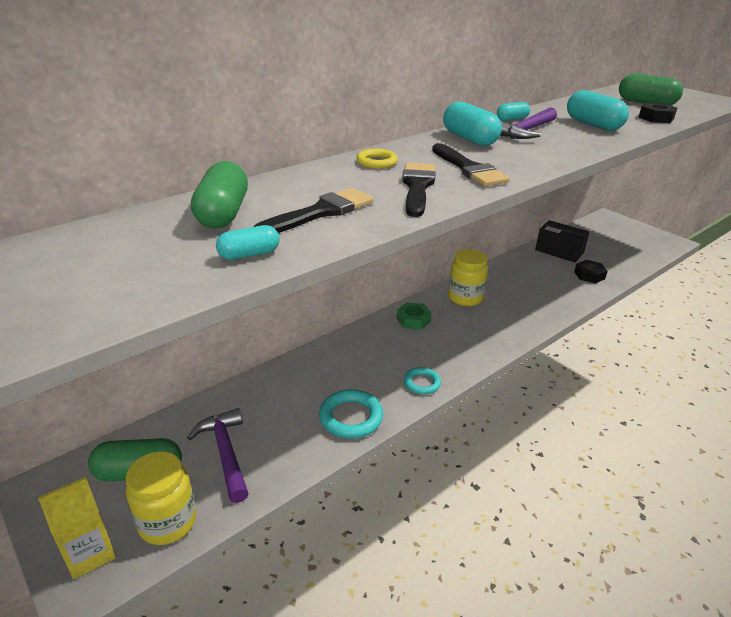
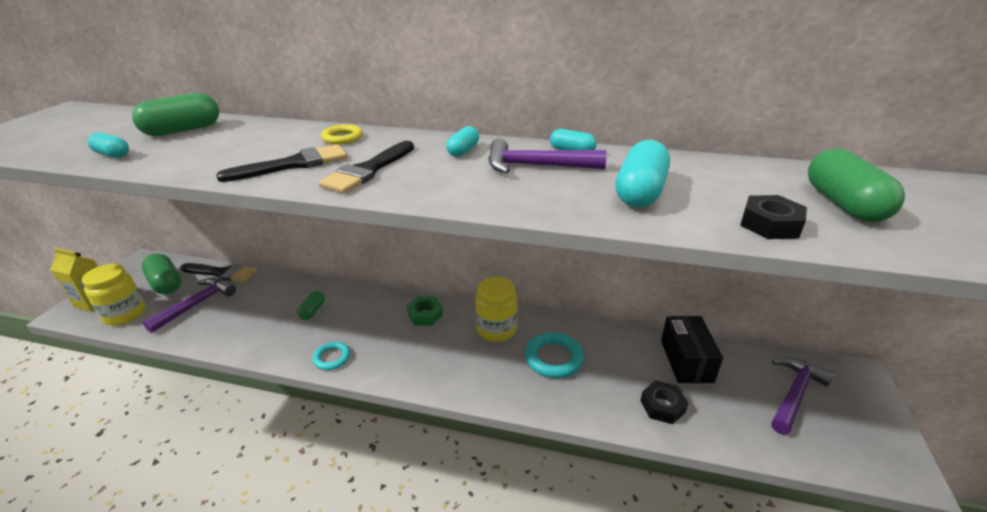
camera: 55 degrees right, 0 degrees up
black brush [253,188,374,233] -> black brush moved to [181,263,257,282]
turquoise ring [319,389,383,439] -> turquoise ring moved to [525,332,584,378]
turquoise capsule [443,102,502,146] -> turquoise capsule [446,126,479,157], size x0.56
none -> green capsule [298,291,325,320]
none -> purple hammer [771,357,834,435]

